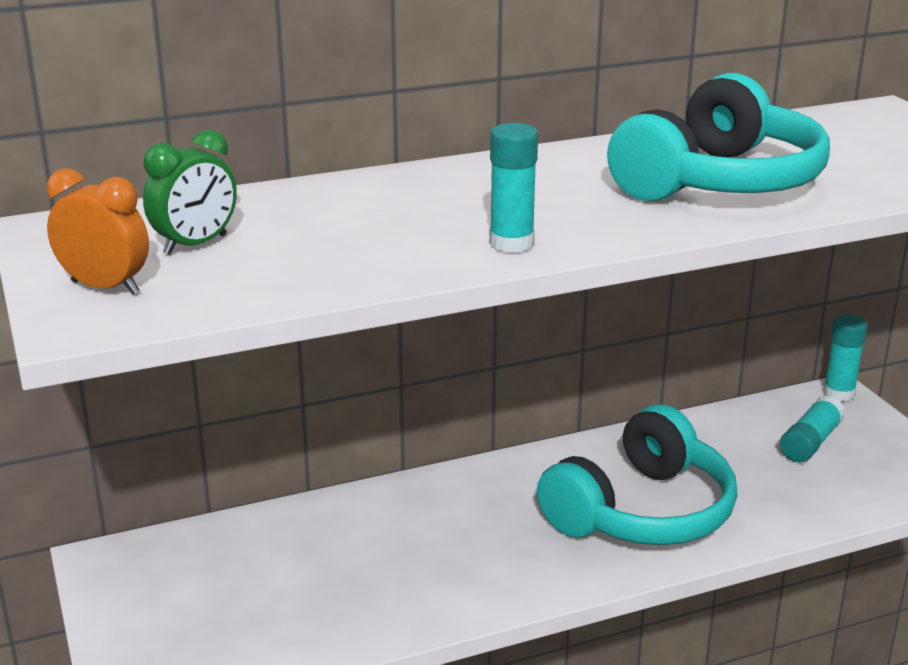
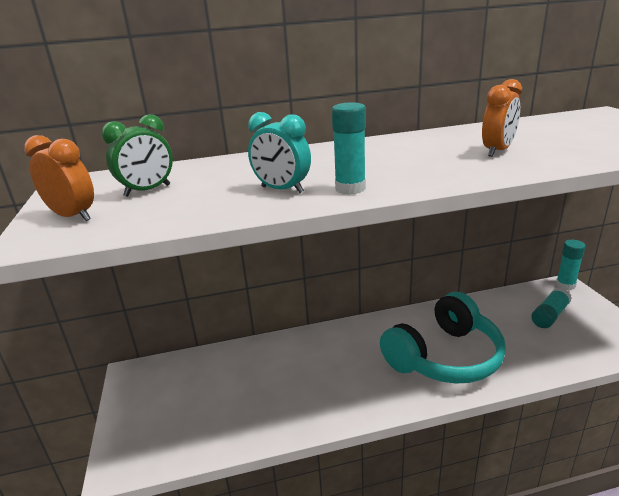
camera: 10 degrees right, 0 degrees up
turquoise headphones [607,73,830,202] -> orange clock [482,79,522,157]
none -> turquoise clock [248,112,311,193]

